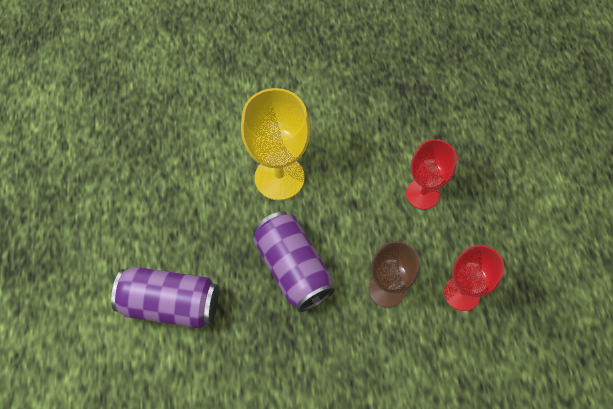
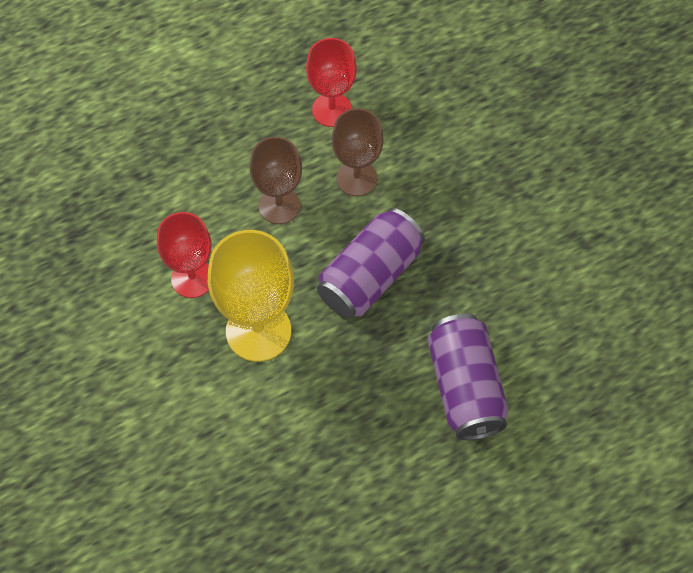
camera: 110 degrees left, 0 degrees up
red goblet [406,139,457,210] -> red goblet moved to [157,212,211,298]
none -> brown goblet [249,137,302,224]

